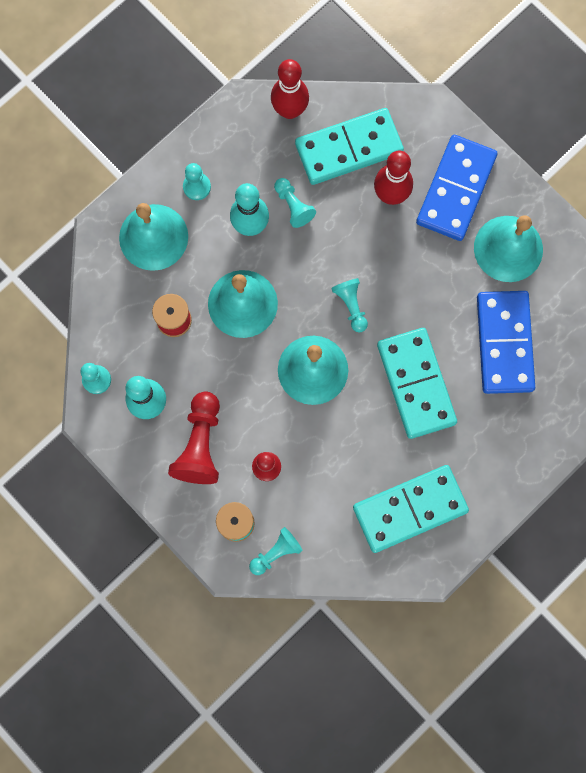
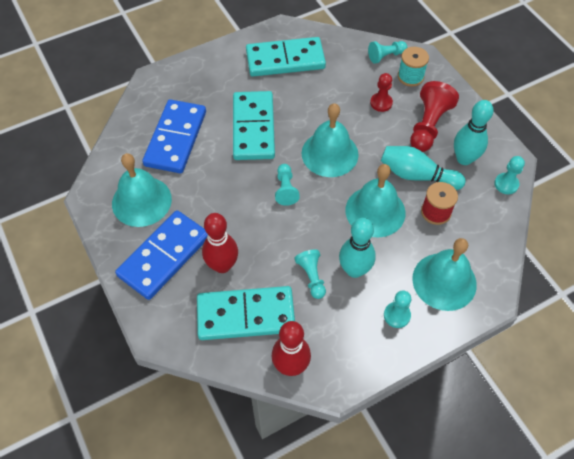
camera: 165 degrees left, 20 degrees down
none -> turquoise bowling pin [381,146,466,190]

